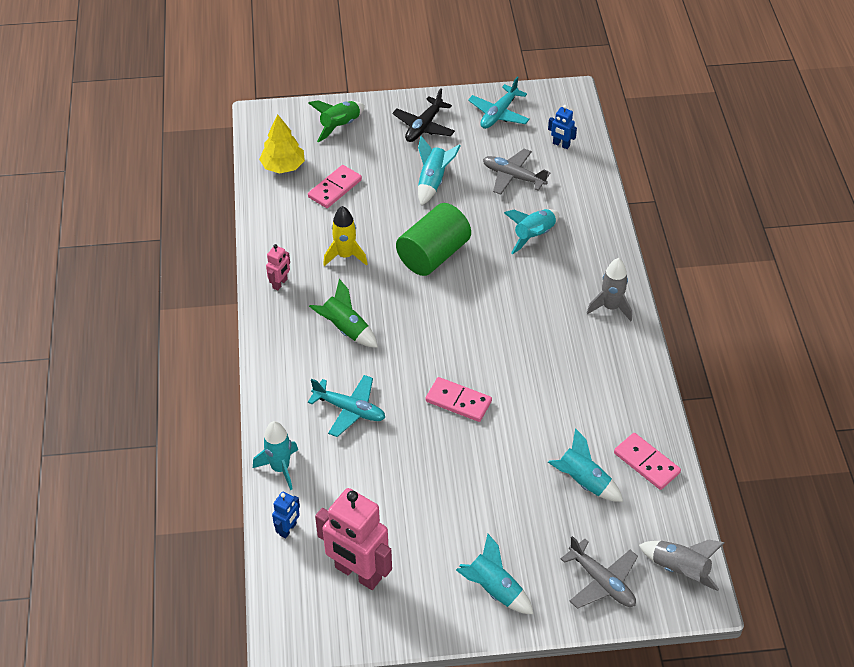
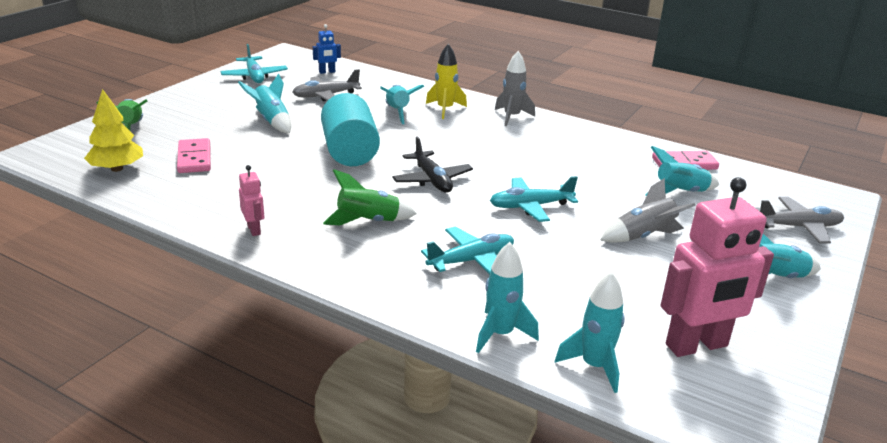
camera: 55 degrees left, 20 degrees down
blue robot [272,492,300,539] -> turquoise rocket [555,272,625,393]
yellow rocket [323,206,368,266] -> yellow rocket moved to [426,44,467,119]
black plane [392,89,455,142] -> black plane moved to [392,136,473,193]
green cylinder [396,203,471,276] -> turquoise cylinder [321,93,380,166]
pink domino [425,377,492,422] -> turquoise plane [490,176,578,222]
grey rocket [639,539,724,591] -> grey rocket moved to [601,178,696,243]

